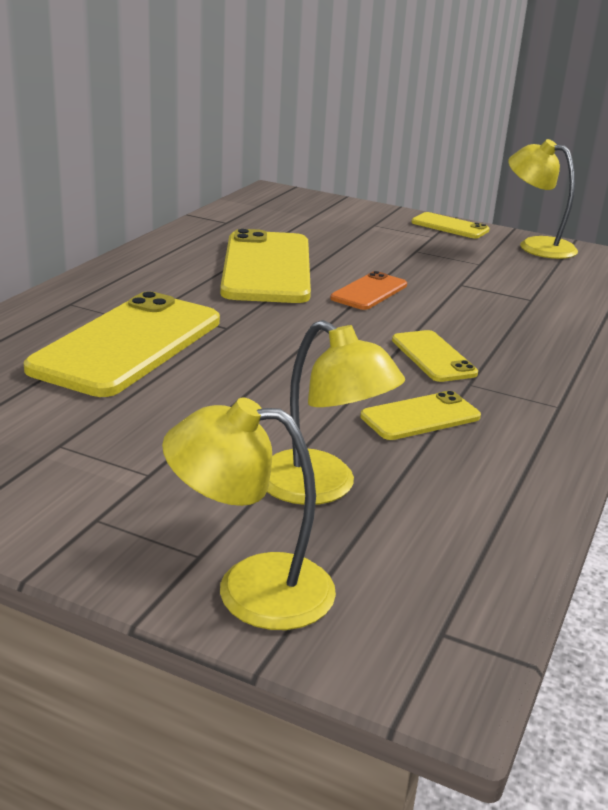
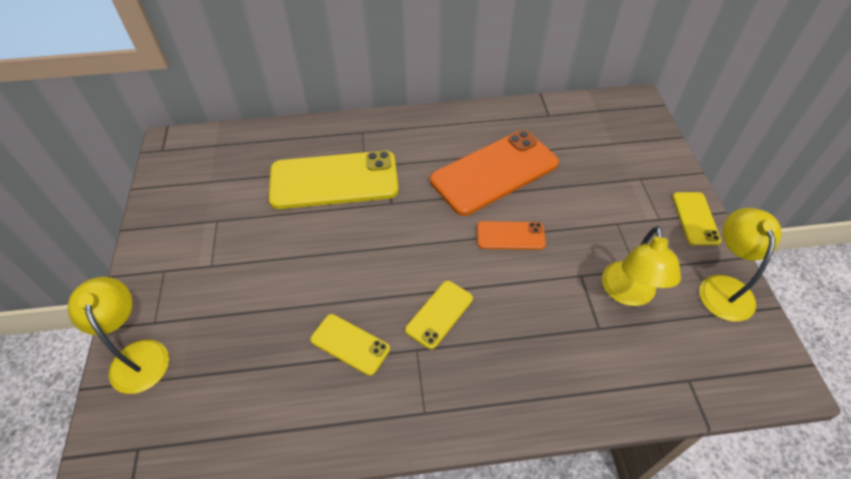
camera: 60 degrees right, 25 degrees up
yellow phone [220,229,311,303] -> orange phone [430,130,559,216]
yellow lamp [267,320,405,505] -> yellow lamp moved to [602,226,681,306]

